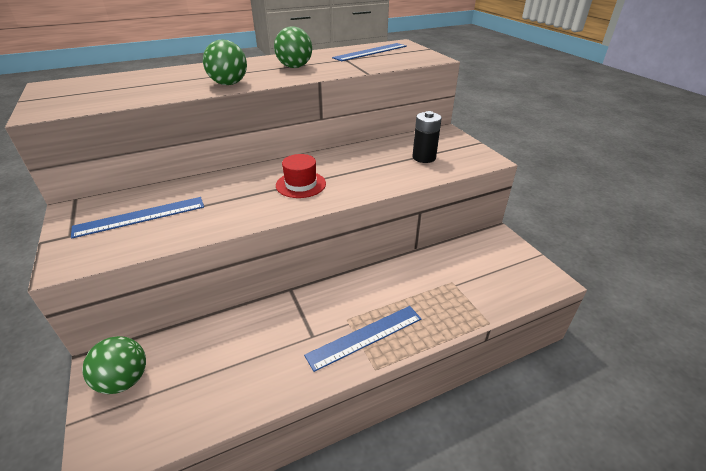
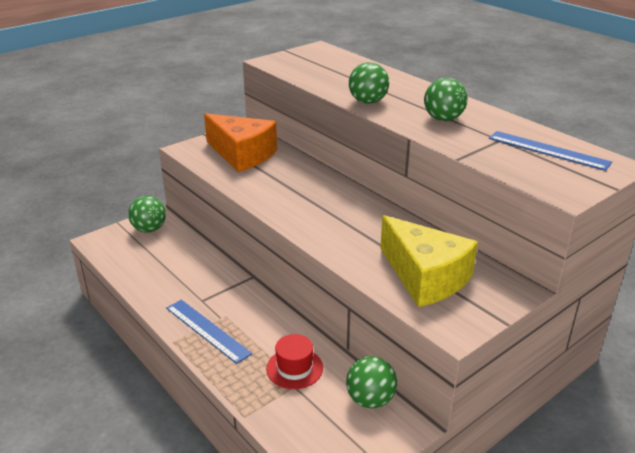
camera: 75 degrees right, 5 degrees down
blue ruler [71,197,204,239] -> orange cheese [204,113,277,172]
red hat [276,154,326,198] -> red hat moved to [266,334,323,389]
black battery [412,111,442,163] -> yellow cheese [380,215,478,307]
none -> green ball [346,356,397,408]

